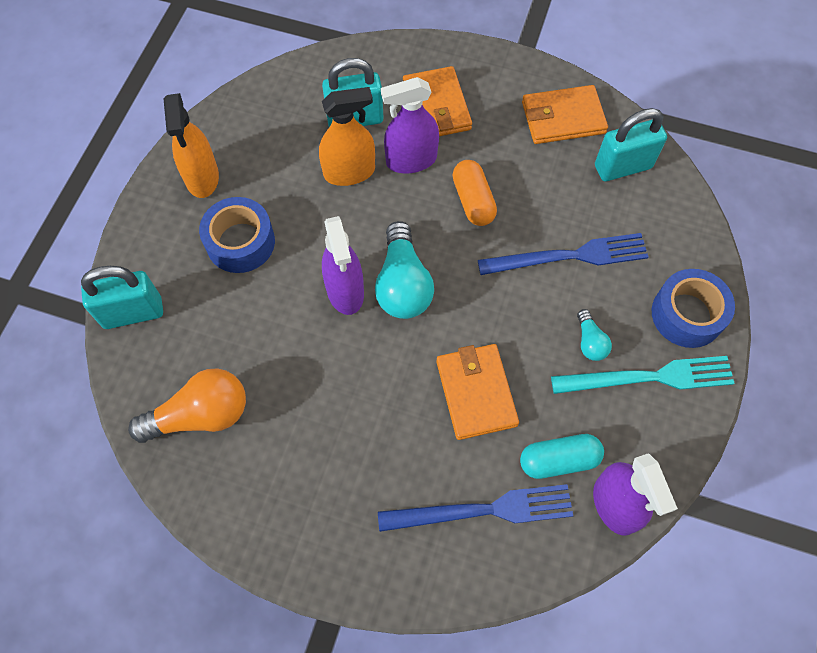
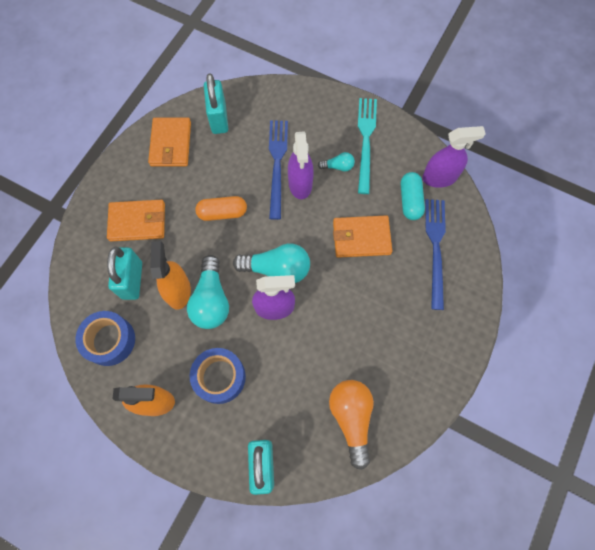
camera: 80 degrees left, 5 degrees up
purple spray bottle [381,77,439,174] -> purple spray bottle moved to [288,131,314,199]
blue tape [652,269,735,348] -> blue tape moved to [75,311,135,366]
none -> turquoise light bulb [187,255,229,329]

